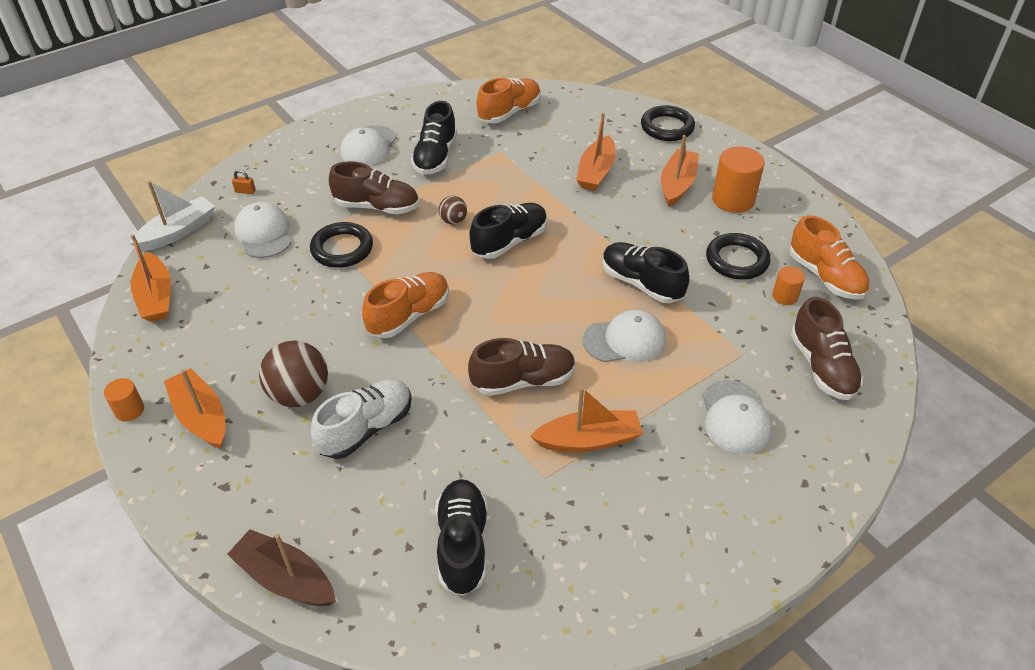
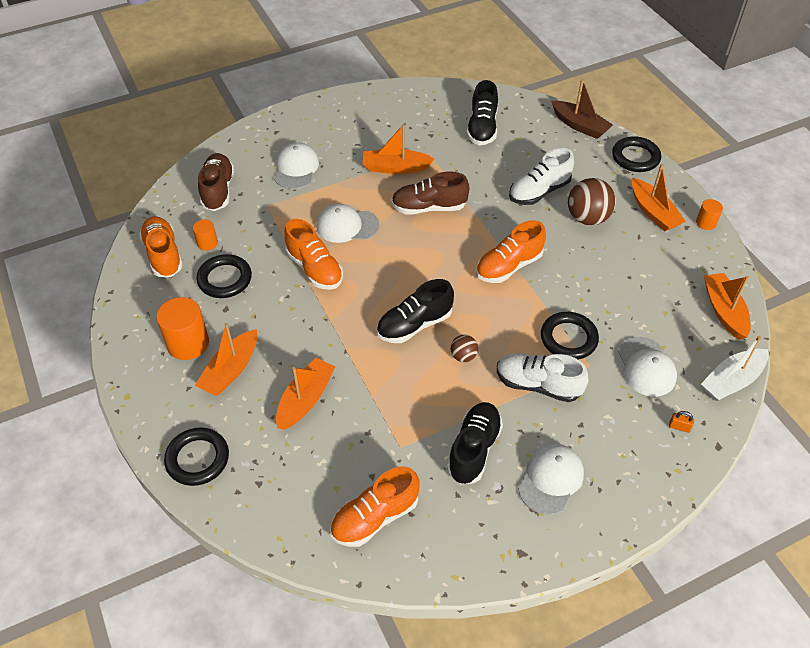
camera: 170 degrees left, 5 degrees up
brown shoe [329,161,419,214] -> white shoe [497,353,588,402]
black shoe [603,242,689,303] -> orange shoe [284,219,343,290]
none -> black ring [612,136,661,172]

